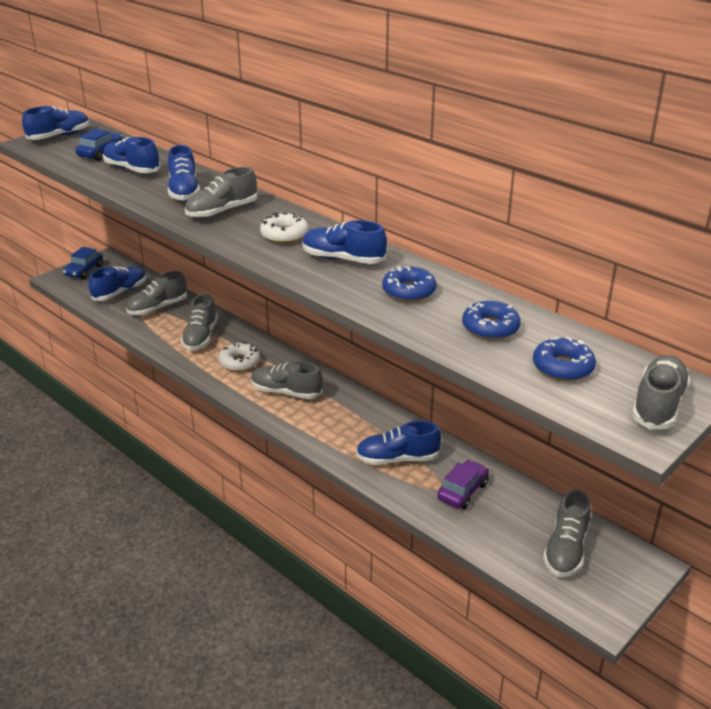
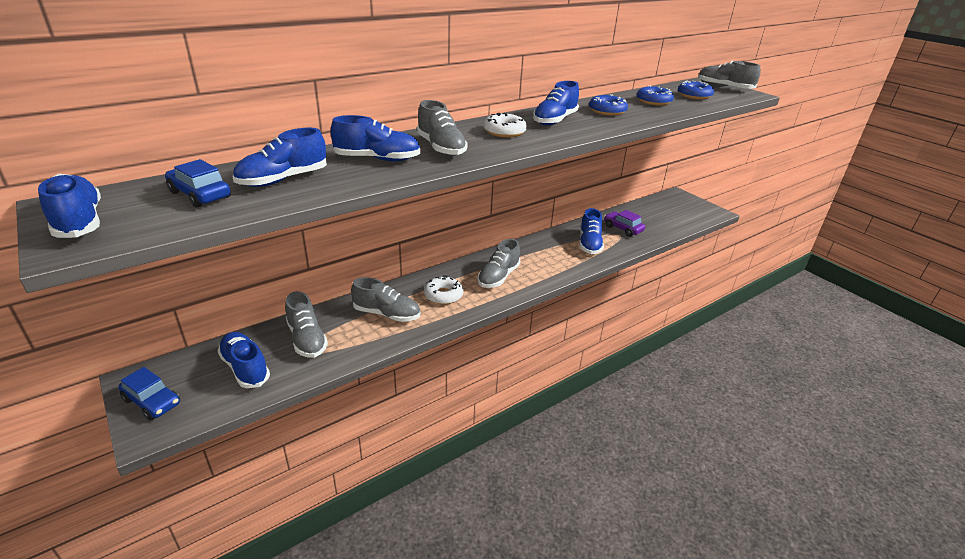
camera: 80 degrees left, 0 degrees up
grey shoe [543,490,591,577] -> none

